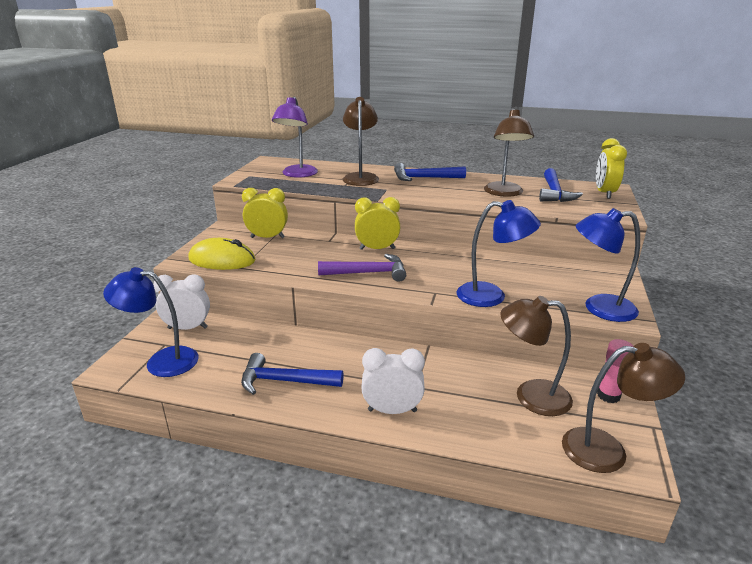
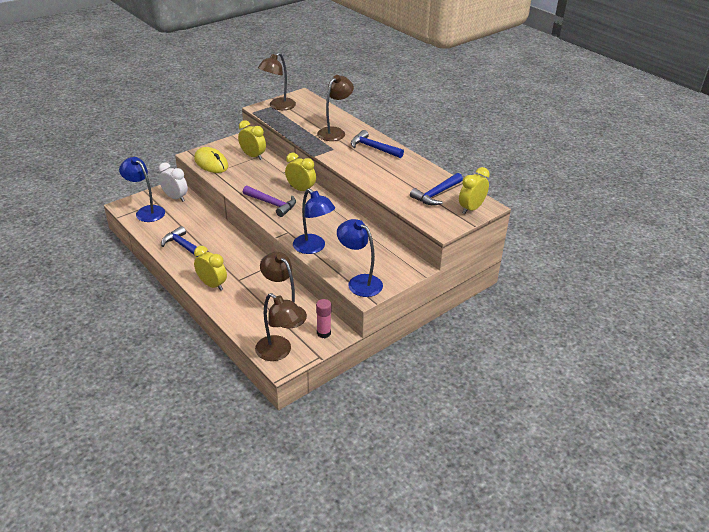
camera: 35 degrees right, 10 degrees up
purple lamp [272,97,318,178] -> none
white clock [361,348,425,414] -> yellow clock [194,246,227,291]
brown lamp [484,108,534,197] -> brown lamp moved to [258,53,296,110]

